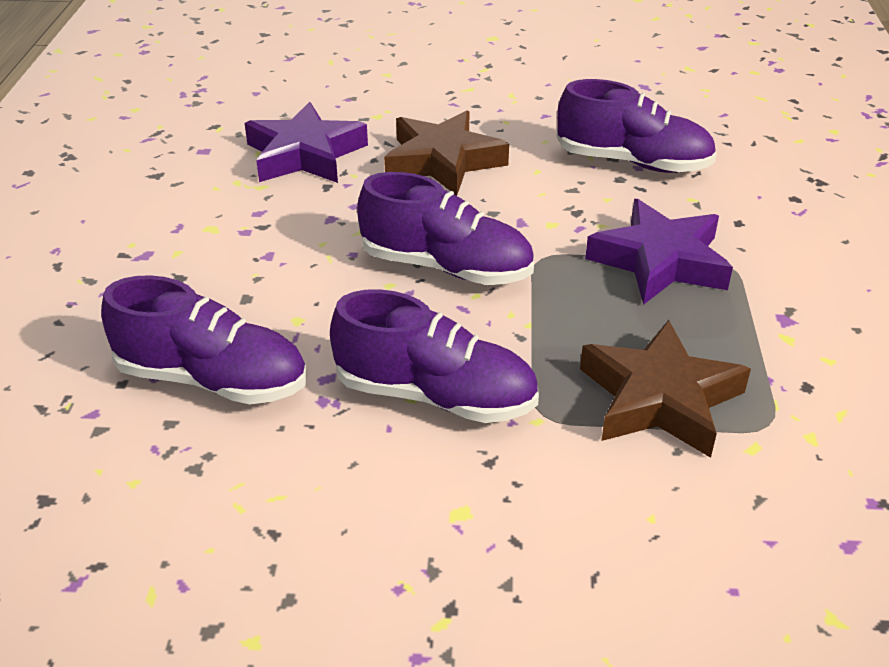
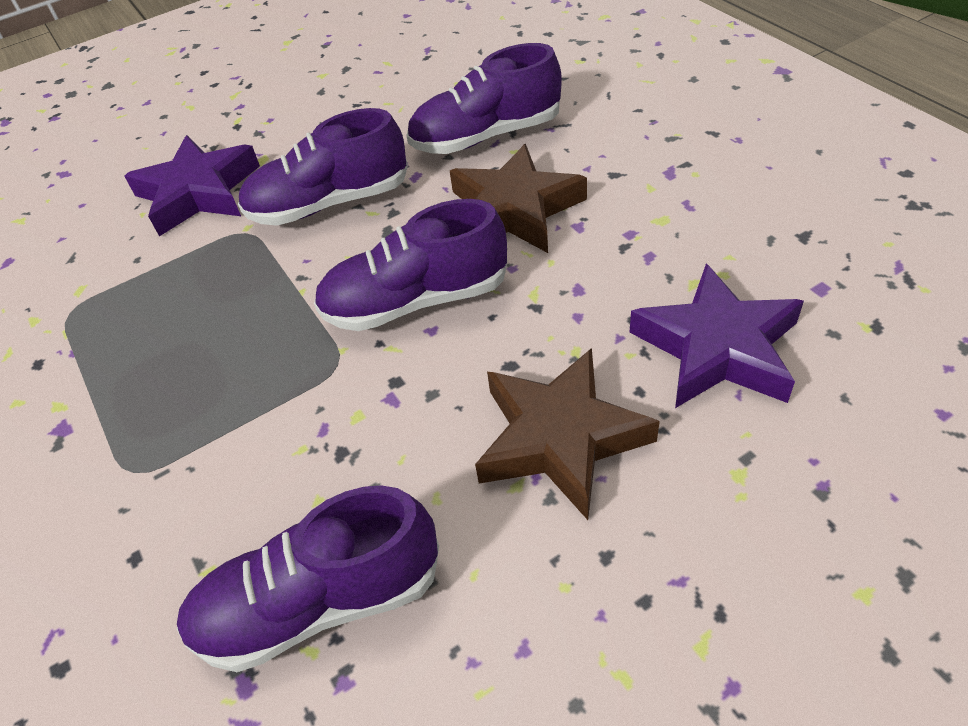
camera: 150 degrees right, 10 degrees up
brown star [580,320,751,458] -> brown star moved to [450,144,587,253]
purple star [585,199,733,305] -> purple star moved to [124,135,260,236]

